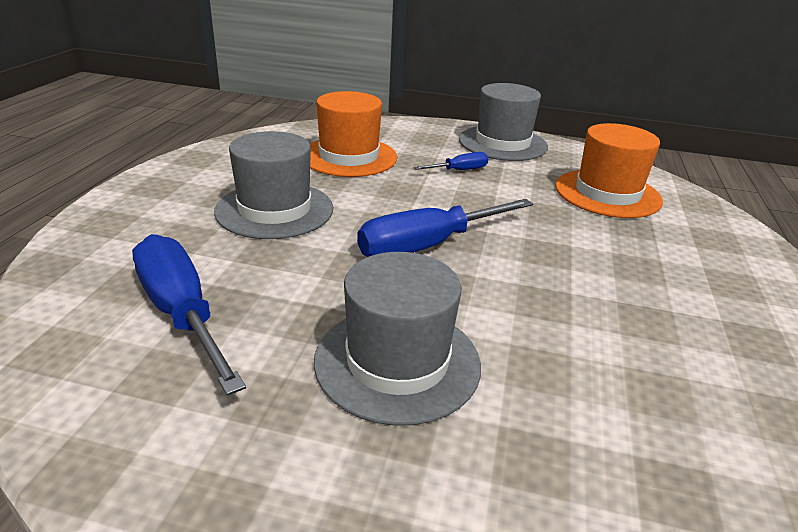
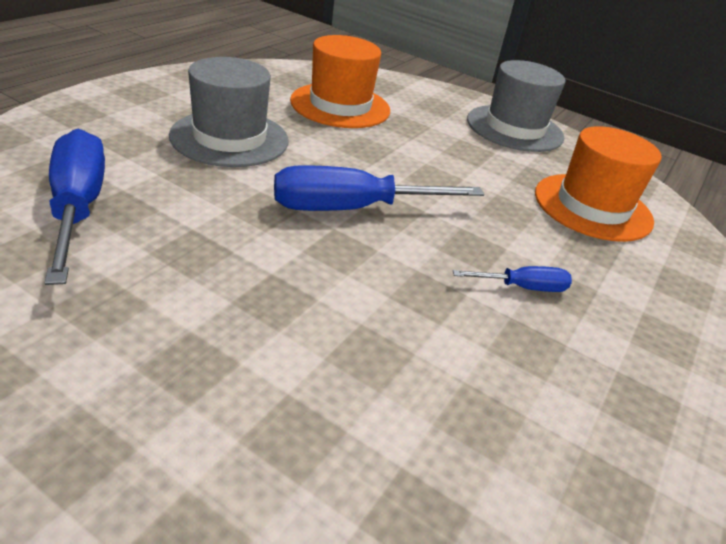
camera: 15 degrees right, 5 degrees up
grey hat [314,252,481,426] -> none
blue screwdriver [413,152,488,170] -> blue screwdriver moved to [453,266,572,292]

